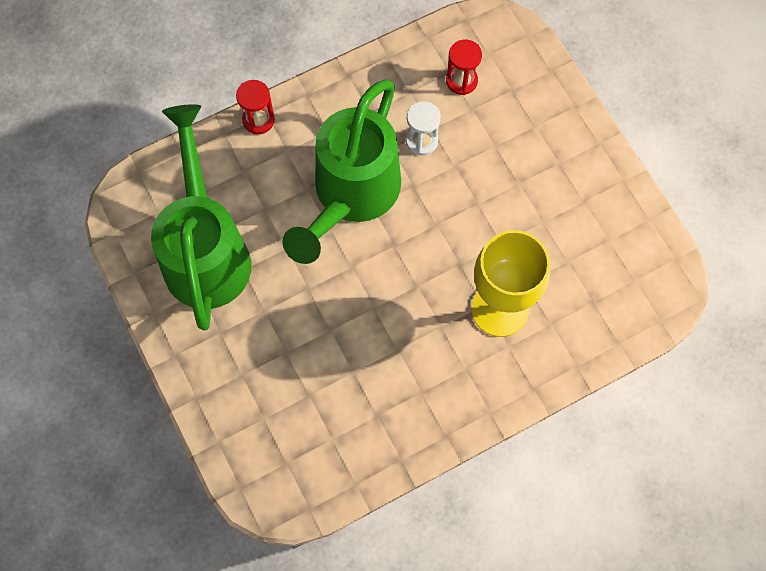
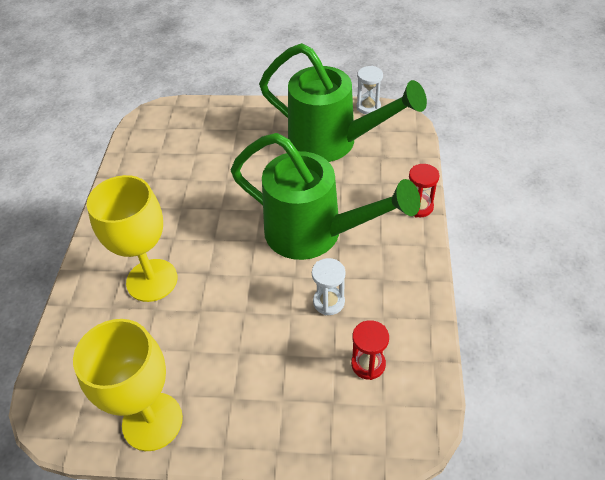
camera: 125 degrees right, 20 degrees down
green watering can [282,79,401,264] -> green watering can turned 150 degrees clockwise [231,133,421,260]
none -> yellow goblet [73,319,183,451]
none -> white hourglass [356,66,383,115]

